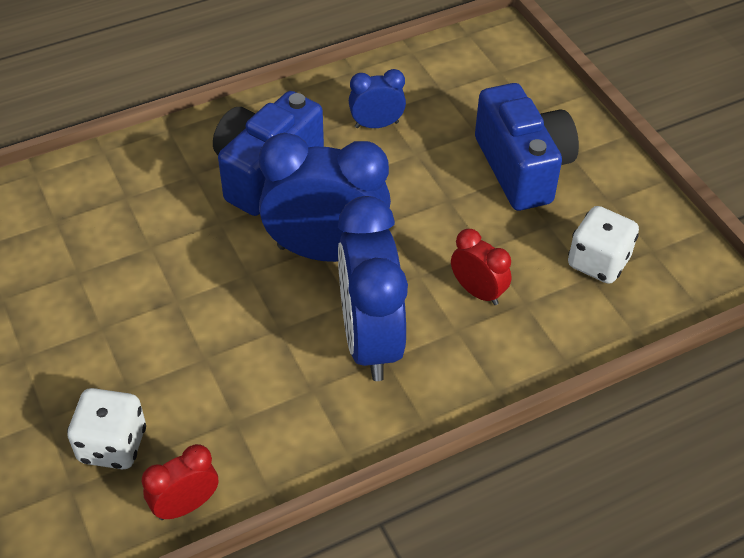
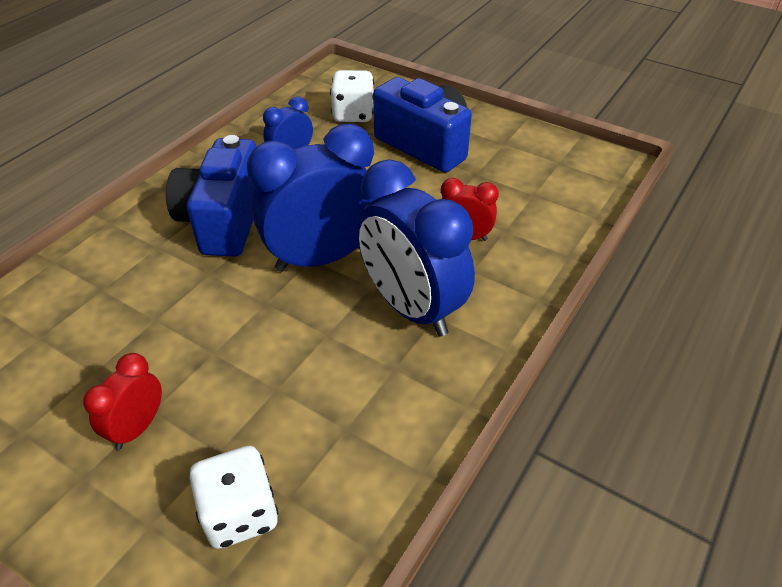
camera: 30 degrees left, 5 degrees down
red clock [142,444,218,520] -> red clock moved to [83,353,162,450]
white dice [568,206,639,284] -> white dice moved to [330,70,374,122]

